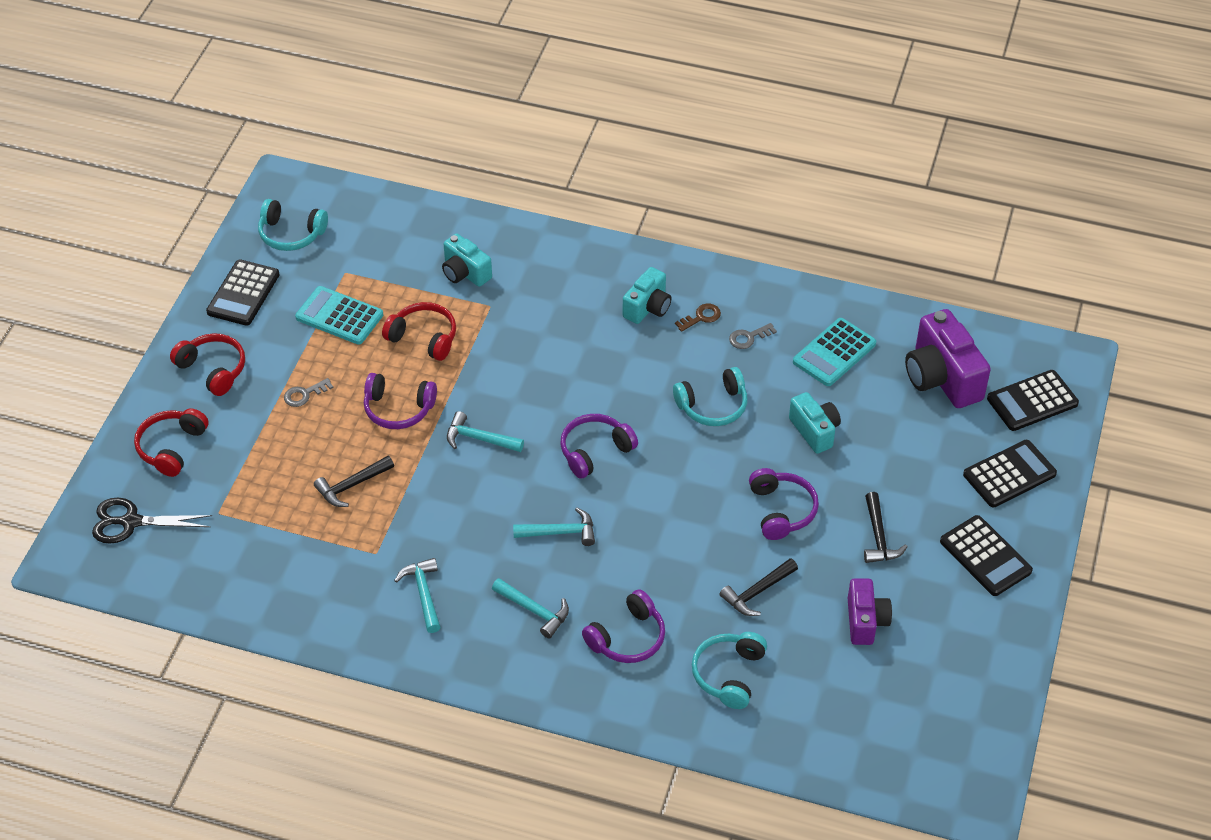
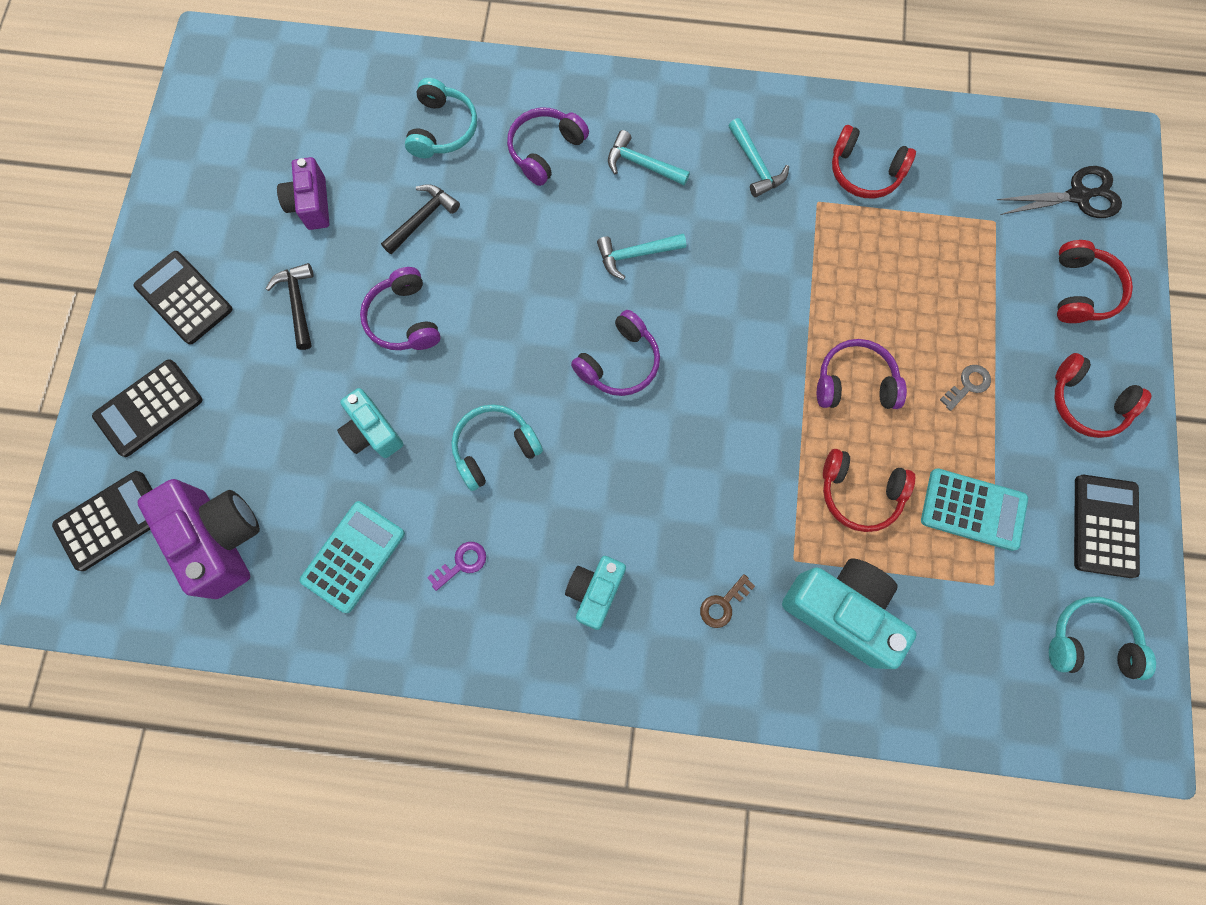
camera: 170 degrees right, 25 degrees up
black hammer [314,456,394,507] -> none
turquoise camera [442,233,492,287] -> turquoise camera [782,558,917,669], size x1.64
turquoise hammer [447,411,524,452] -> none
brown key [675,304,721,332] -> brown key moved to [700,574,755,628]
grey key [729,323,777,349] -> purple key [427,542,486,591]
none -> red headphones [832,125,916,198]

